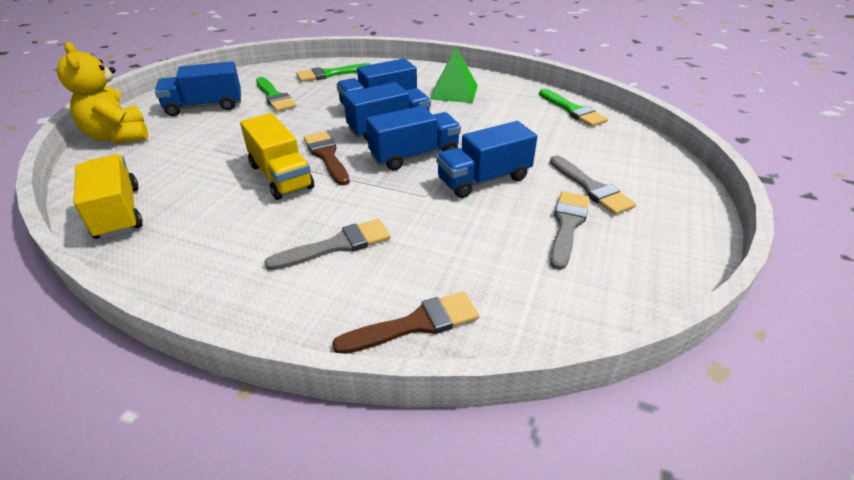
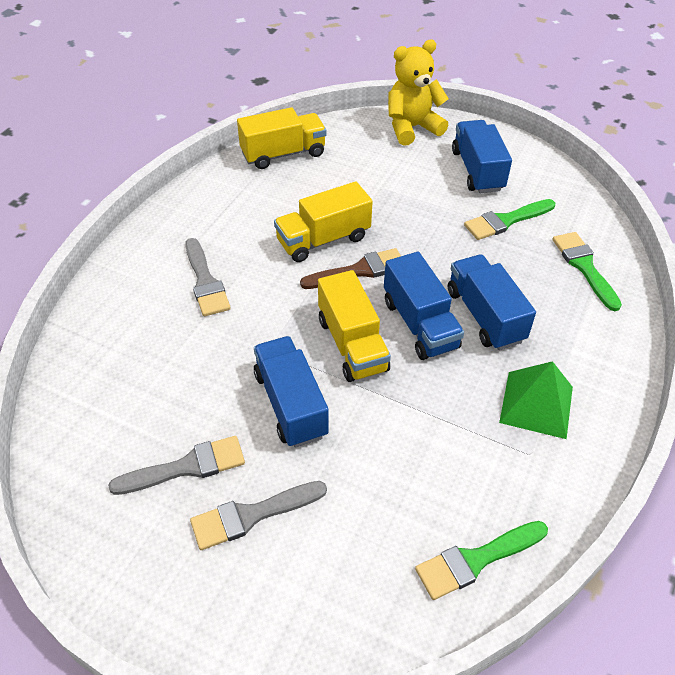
camera: 95 degrees right, 10 degrees up
brown brush [332,291,479,354] -> none
blue truck [366,106,461,171] -> yellow truck [318,270,391,382]
grey brush [550,191,590,270] -> grey brush turned 45 degrees counterclockwise [108,436,245,495]

